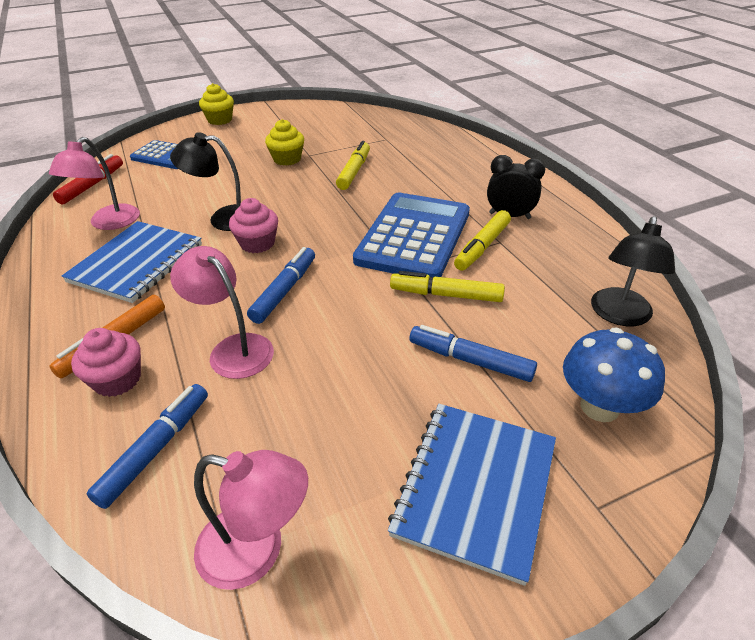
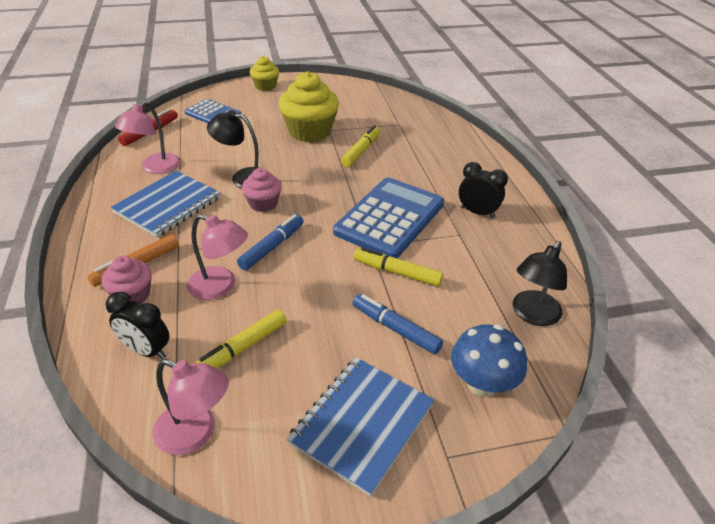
camera: 10 degrees right, 0 degrees up
blue marker [87,384,208,509] -> black clock [106,292,170,359]
pink lamp [170,246,274,379] -> pink lamp turned 150 degrees clockwise [187,214,248,300]
yellow cupcake [265,119,304,166] -> yellow cupcake [279,71,339,142], size x1.80
yellow marker [454,210,511,271] -> yellow marker moved to [195,309,287,369]

